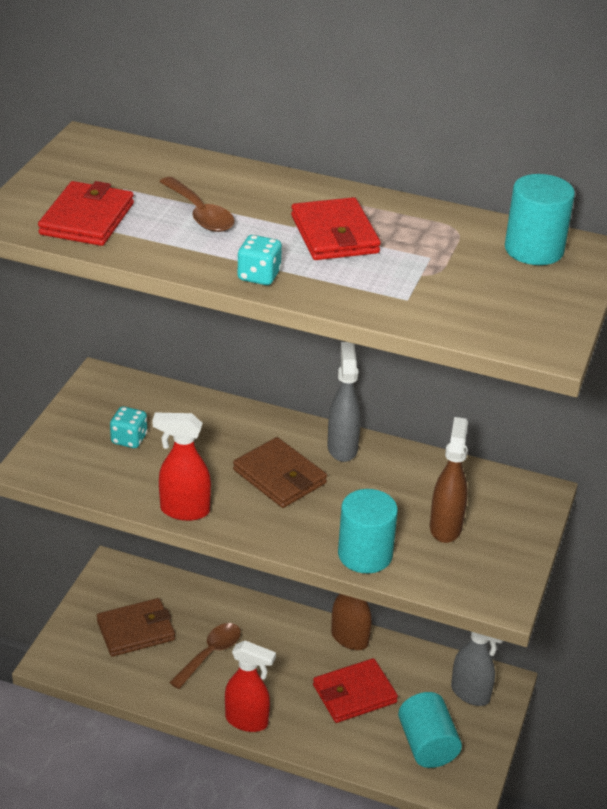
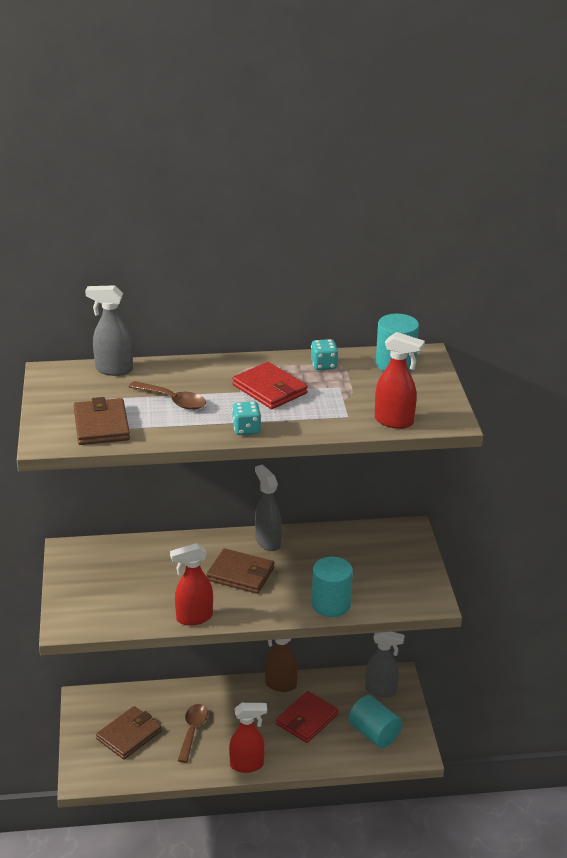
camera: 25 degrees left, 5 degrees down
red wallet [38,181,134,246] -> brown wallet [74,397,130,445]
turquoise dice [110,406,147,448] -> turquoise dice moved to [311,339,338,370]
brown spray bottle [430,417,468,543] -> none
none -> grey spray bottle [85,285,133,376]
none -> red spray bottle [375,332,425,429]

